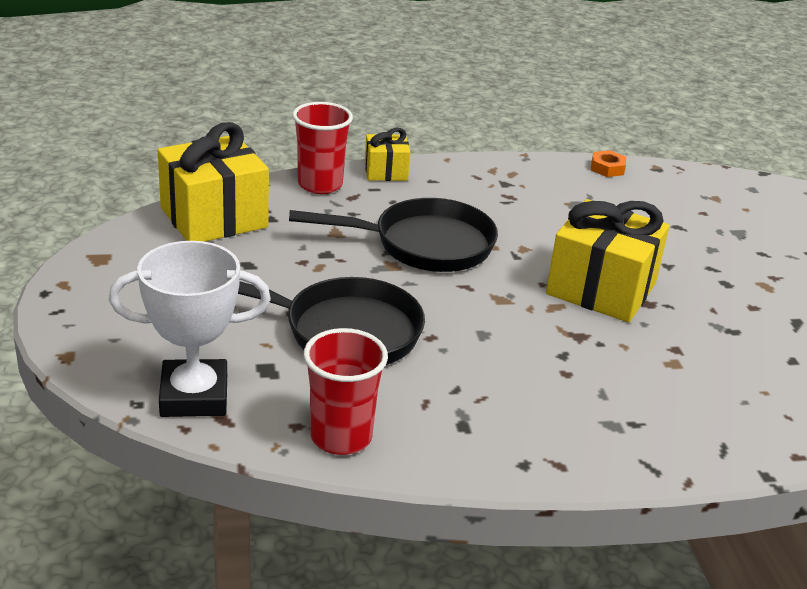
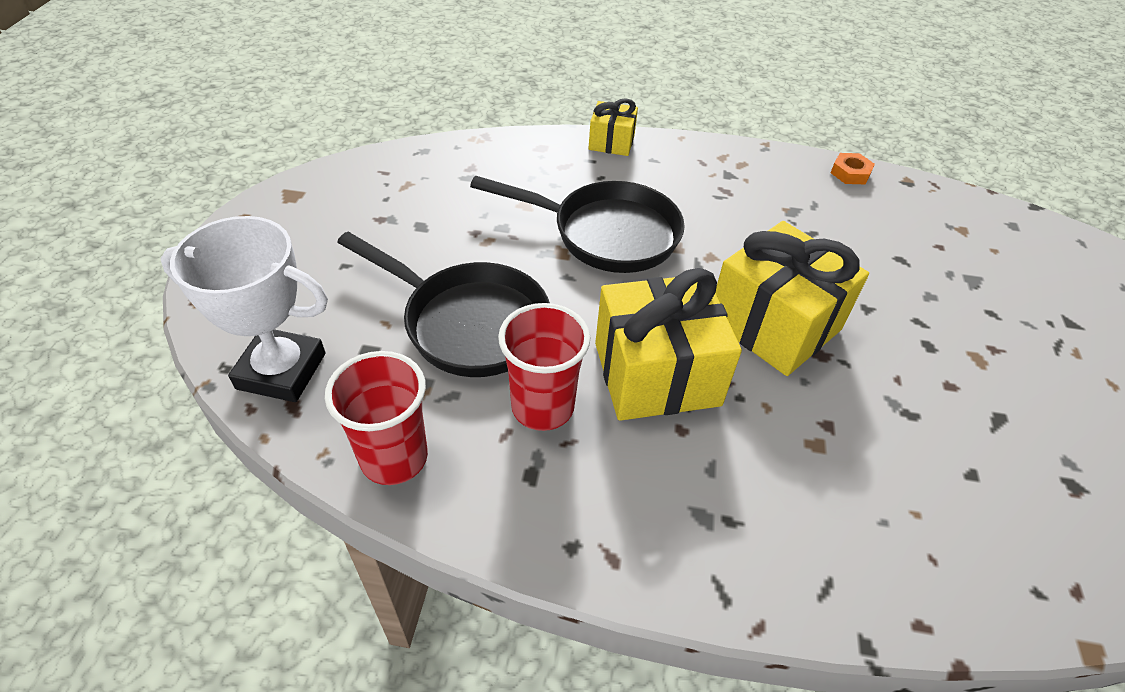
camera: 20 degrees right, 15 degrees up
yellow gift [158,122,269,242] -> yellow gift moved to [595,268,742,421]
red cup [292,102,353,194] -> red cup moved to [498,303,590,431]

